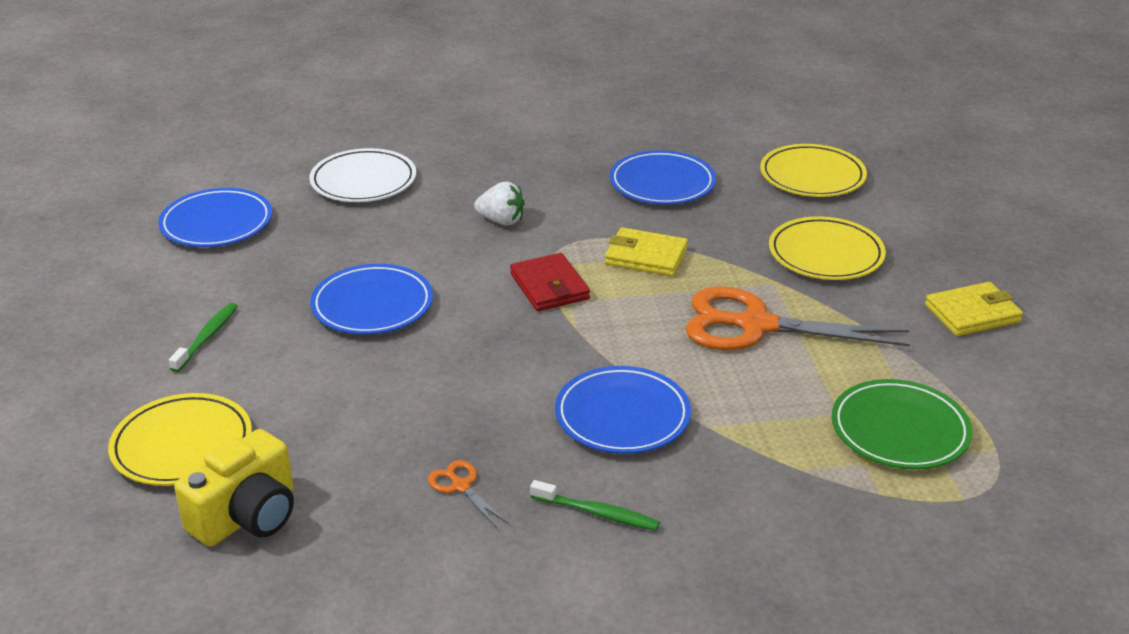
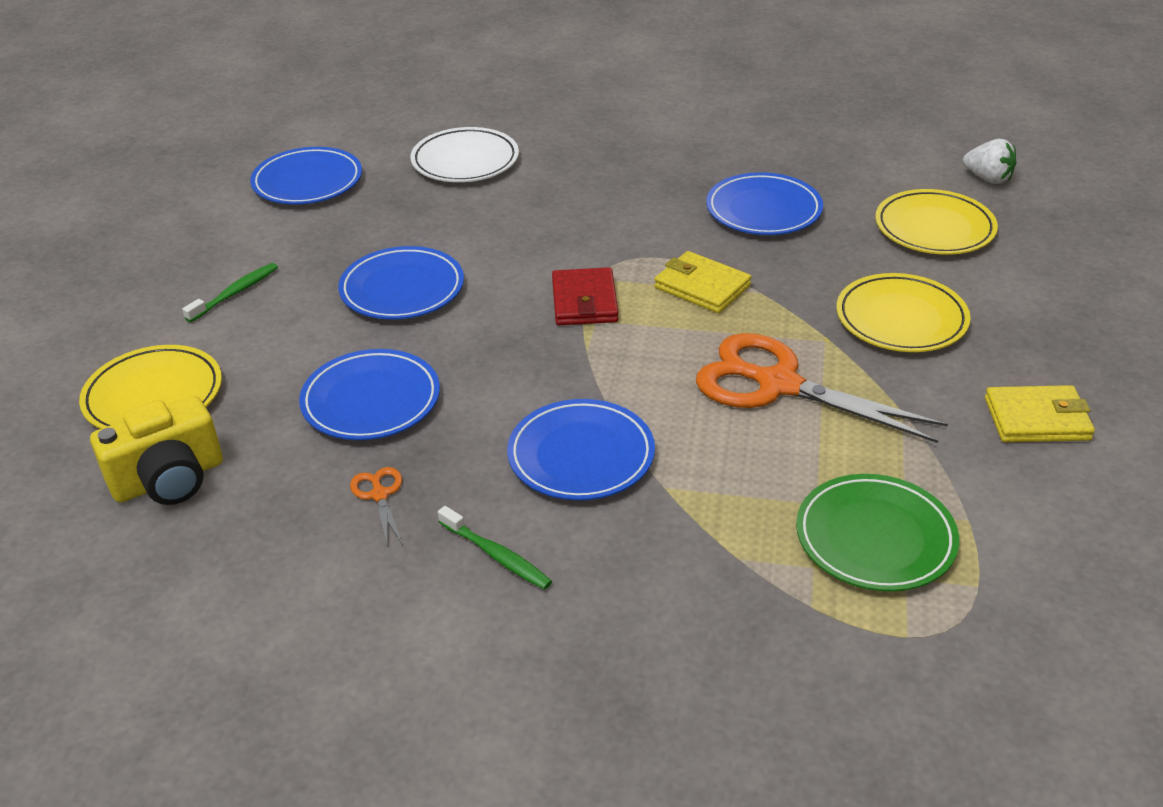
camera: 20 degrees right, 5 degrees up
white strawberry [474,182,525,225] -> white strawberry moved to [963,139,1016,184]
none -> blue plate [299,349,440,440]

